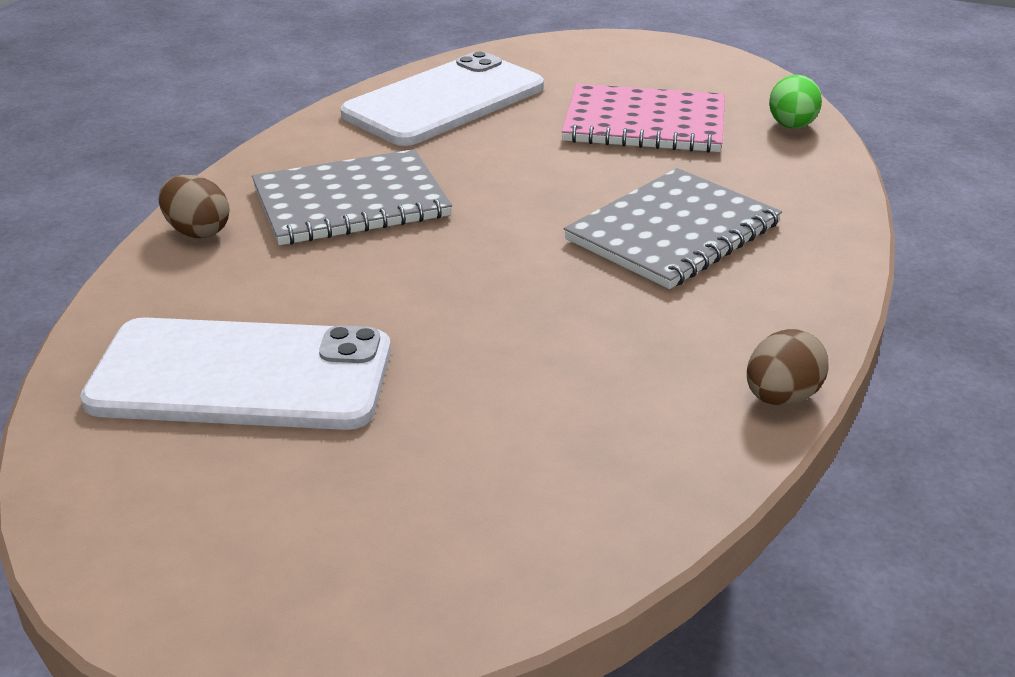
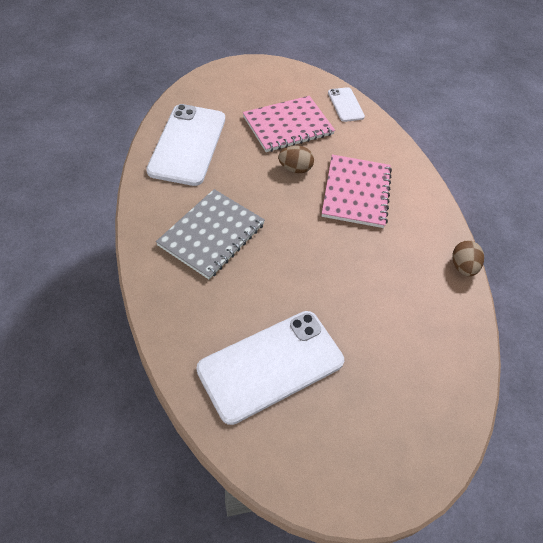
camera: 40 degrees left, 20 degrees up
brown egg [158,175,230,238] -> brown egg moved to [278,146,314,173]
grey notebook [564,168,782,289] -> pink notebook [322,154,392,228]
green egg [769,75,822,129] -> white phone [328,87,365,122]

